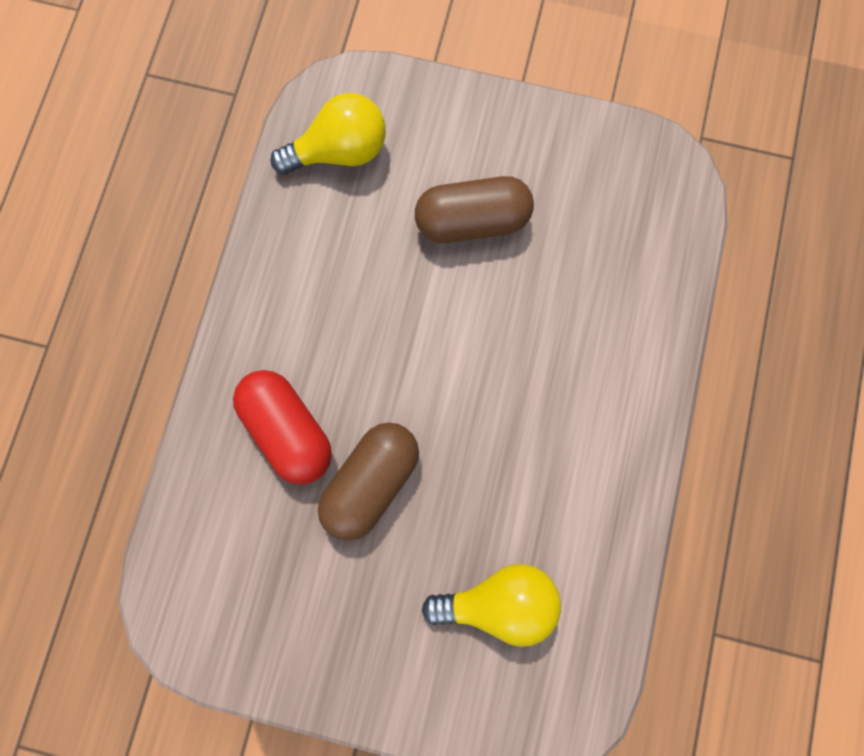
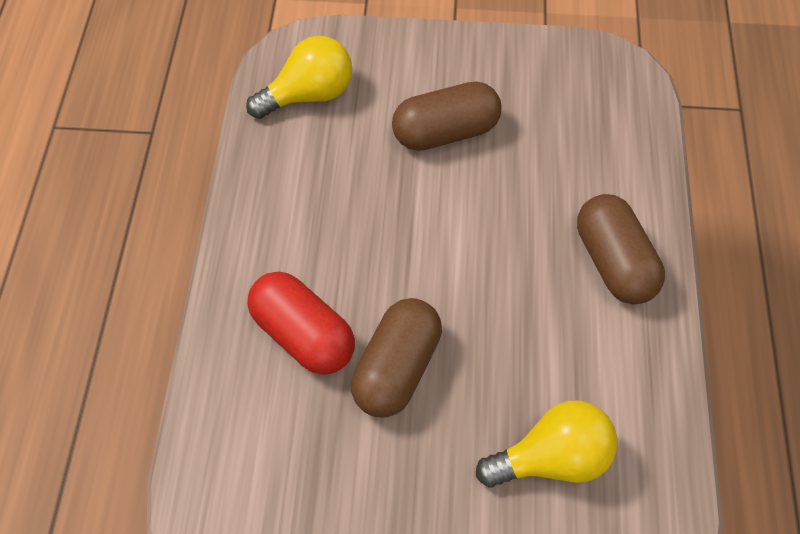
camera: 10 degrees left, 20 degrees down
none -> brown capsule [577,194,665,304]

